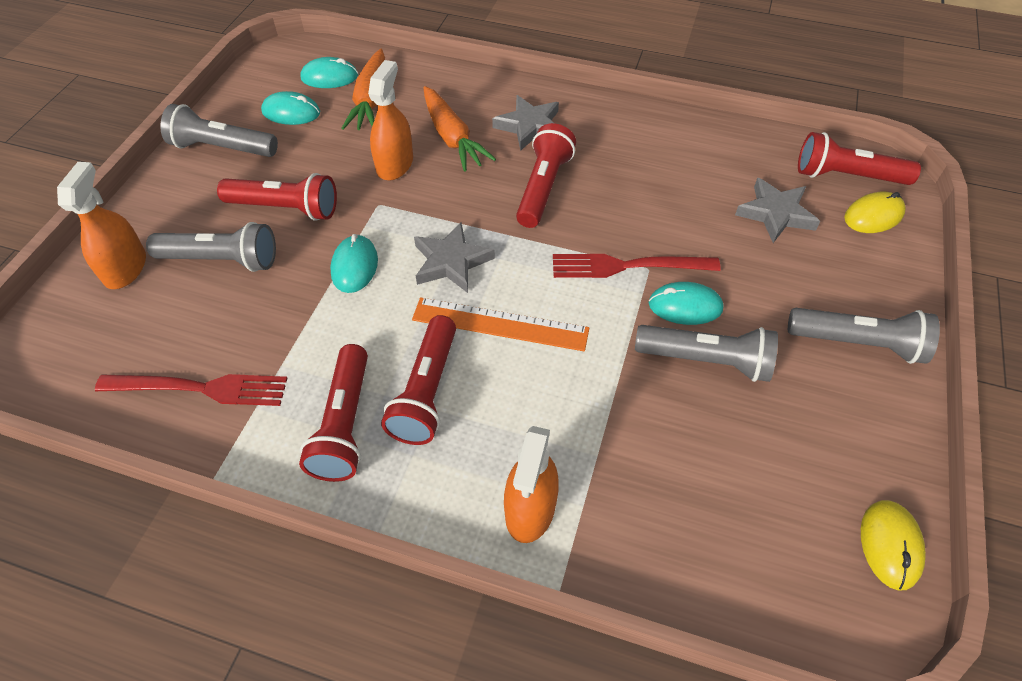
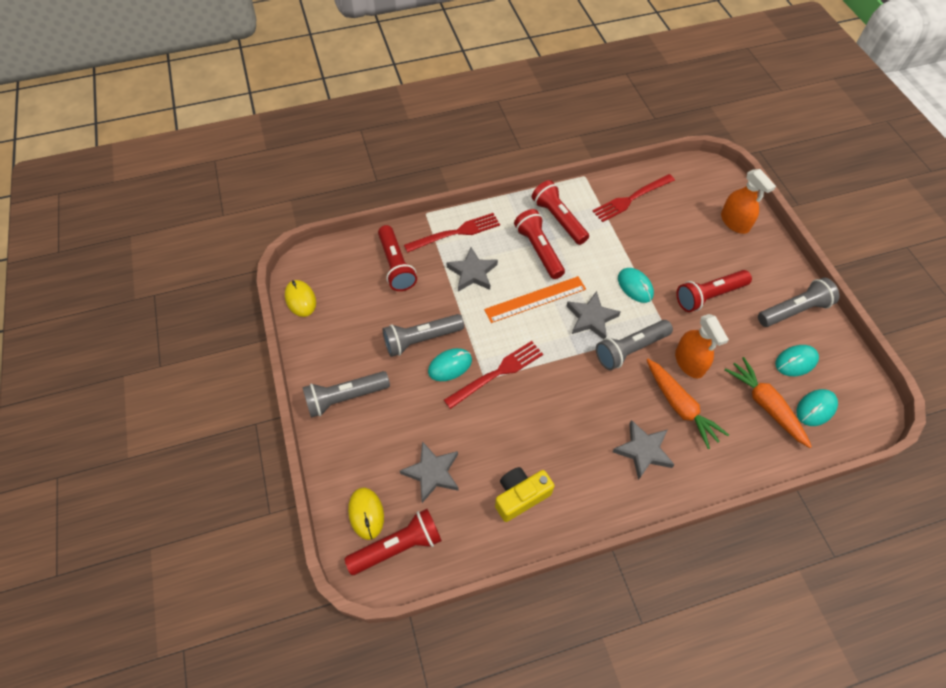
camera: 145 degrees right, 5 degrees up
grey flashlight [146,222,276,272] -> grey flashlight moved to [596,320,673,370]
orange carrot [423,86,496,172] -> orange carrot turned 150 degrees counterclockwise [647,359,729,449]
orange spray bottle [504,426,559,543] -> red fork [404,213,500,253]
red flashlight [516,123,576,228] -> red flashlight moved to [378,225,417,291]
yellow mouse [844,192,906,233] -> yellow mouse turned 45 degrees counterclockwise [348,487,384,540]
none -> grey star [447,247,498,292]
none -> yellow camera [495,467,555,522]

